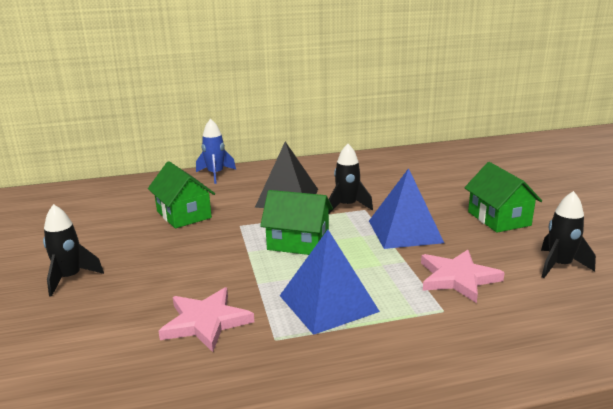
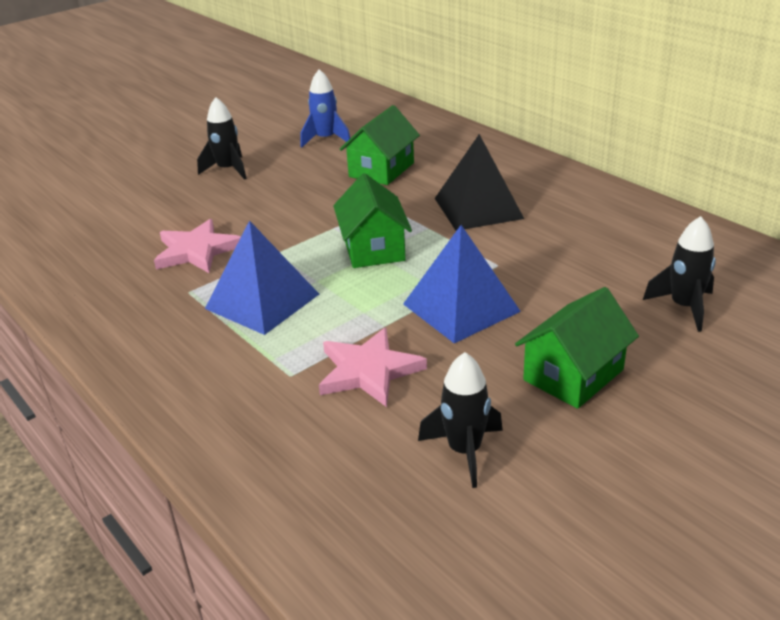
camera: 65 degrees right, 10 degrees up
blue rocket [196,119,236,184] -> blue rocket moved to [300,69,350,148]
black rocket [329,144,373,213] -> black rocket moved to [643,216,716,332]

